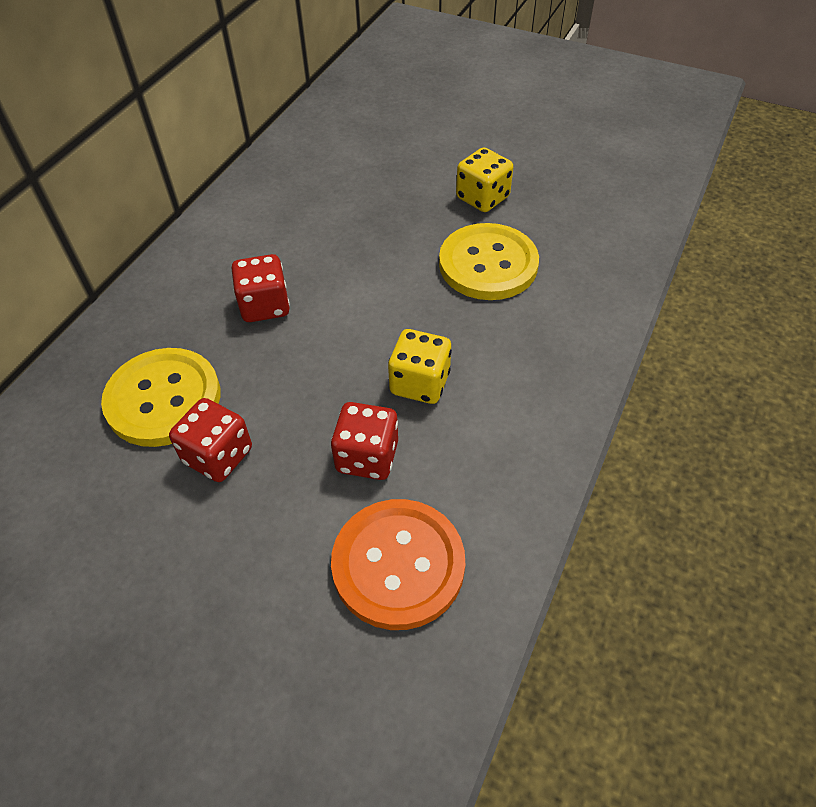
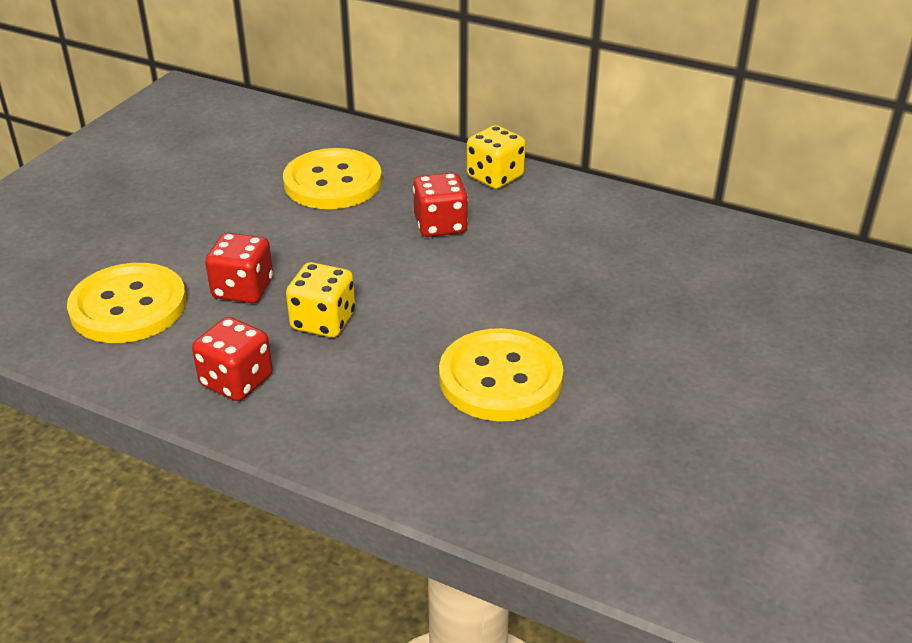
camera: 90 degrees right, 15 degrees down
red dice [169,398,252,482] -> red dice moved to [192,317,273,401]
orange button [331,499,465,630] -> yellow button [67,263,187,343]
yellow dice [456,147,513,212] -> yellow dice moved to [467,125,526,189]

